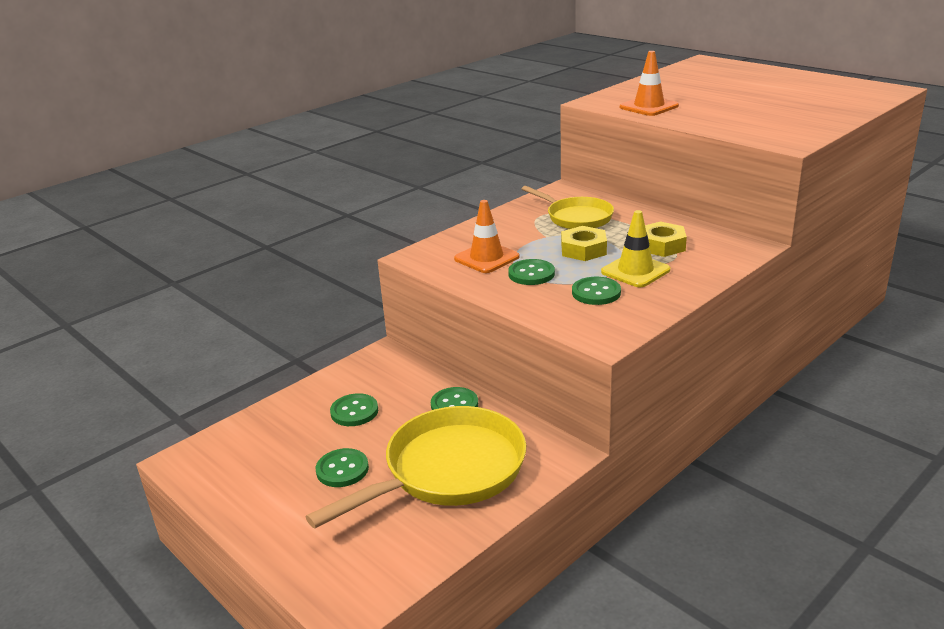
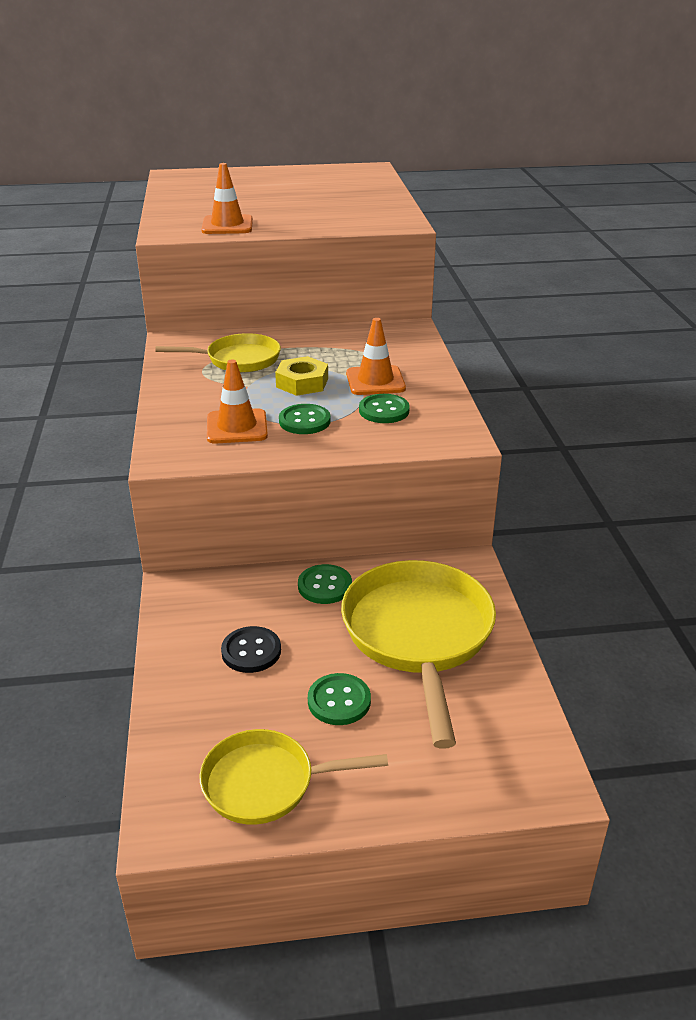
camera: 55 degrees left, 5 degrees up
green button [330,393,378,426] -> black button [221,626,281,673]
yellow traffic cone [601,210,670,287] -> orange traffic cone [346,318,406,395]
yellow nut [645,221,687,257] -> none
none -> yellow pan [199,729,388,825]

